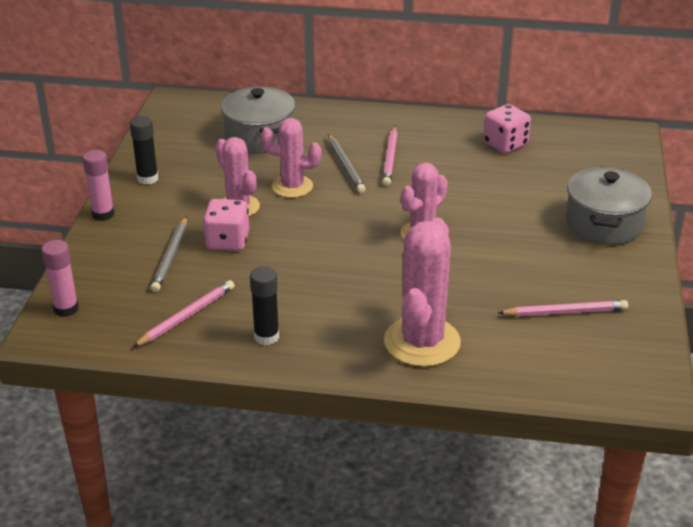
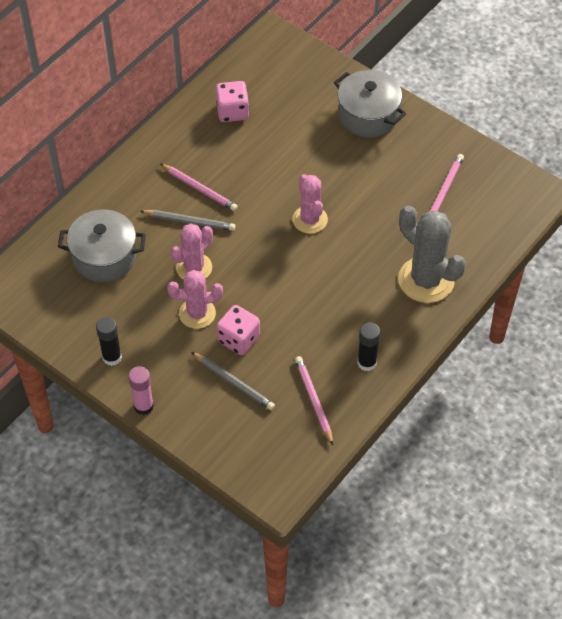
camera: 60 degrees left, 20 degrees up
pink glue stick [42,240,79,317] -> none
pink cactus [384,218,461,367] -> grey cactus [398,206,466,303]

